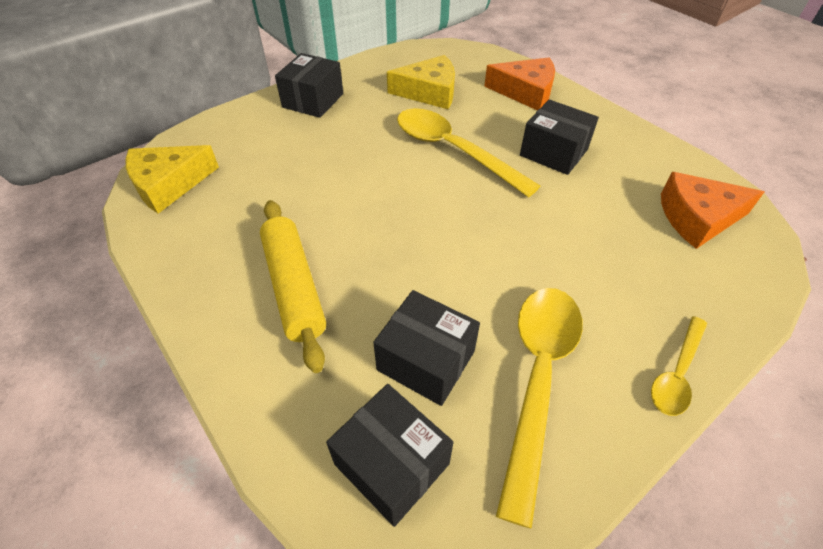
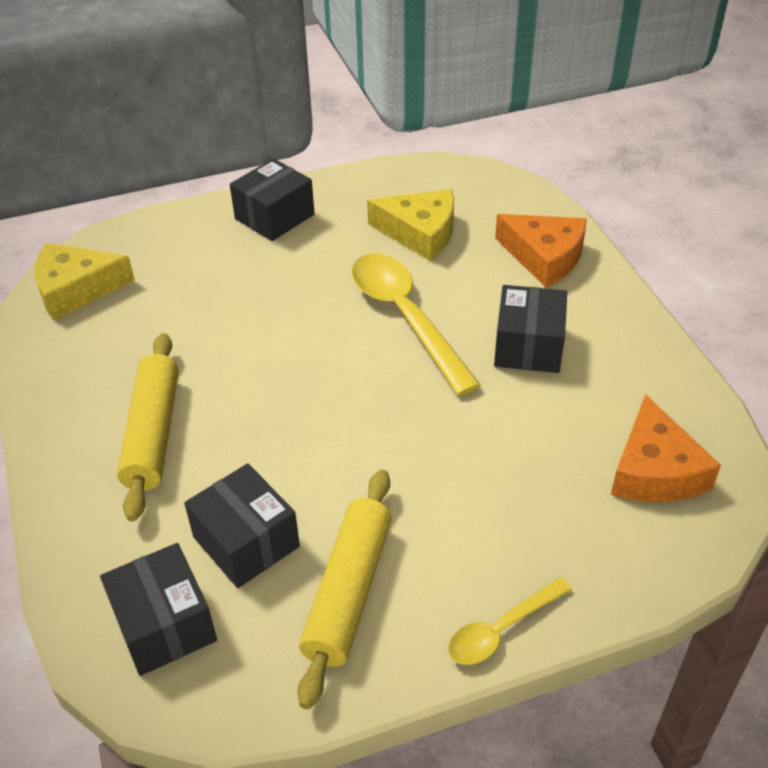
camera: 20 degrees right, 5 degrees down
yellow spoon [496,288,583,529] -> yellow rolling pin [297,469,392,709]
black box [520,100,599,175] -> black box turned 45 degrees clockwise [494,285,567,373]
orange cheese [661,172,764,249] -> orange cheese turned 105 degrees counterclockwise [611,394,721,502]

